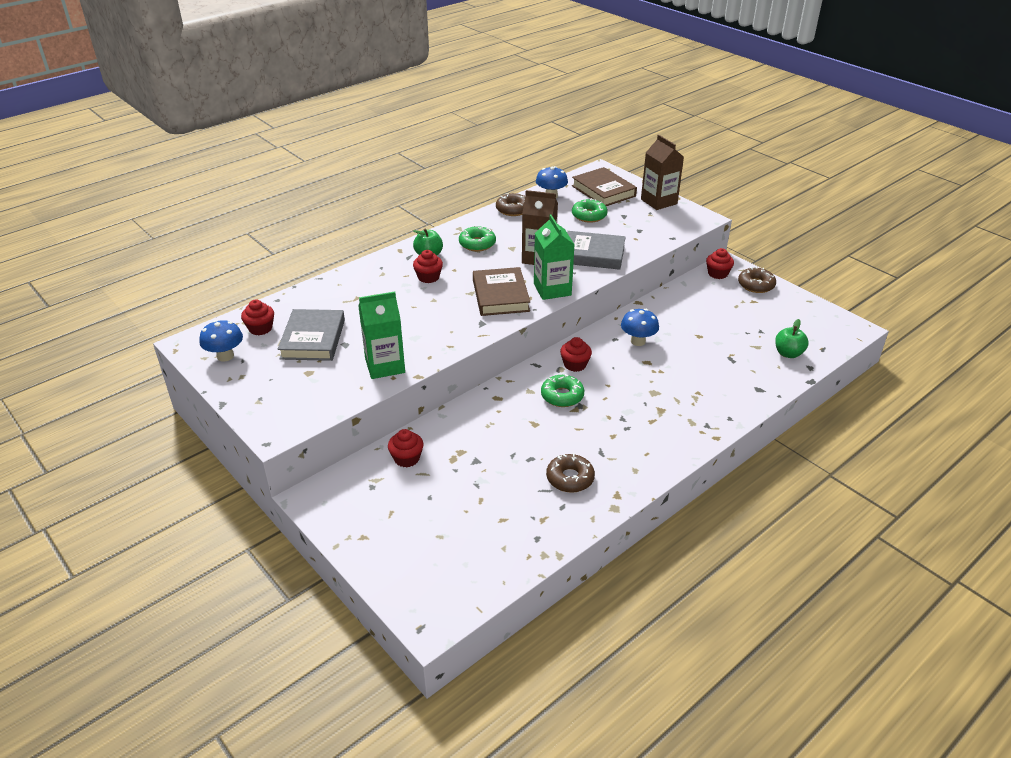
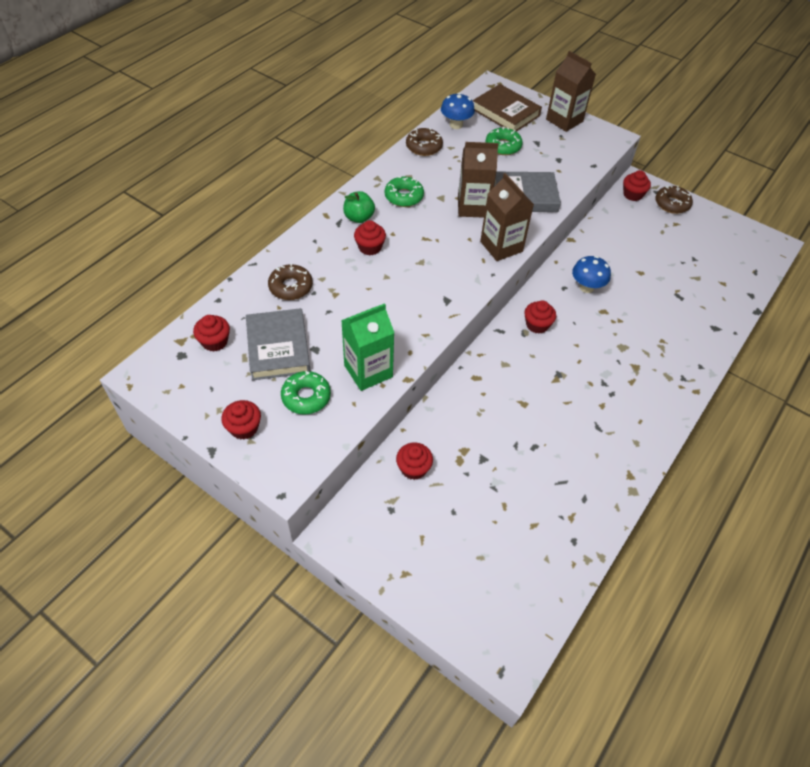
camera: 15 degrees left, 15 degrees up
blue mushroom [199,320,243,362] -> none
brown book [473,267,530,316] -> none
green carton [534,215,575,300] -> brown carton [480,173,534,261]
green donut [541,374,584,407] -> green donut moved to [281,371,331,414]
brown donut [546,453,595,493] -> brown donut moved to [268,264,313,300]
green apple [775,319,809,358] -> none
none -> red cupcake [221,400,261,440]

